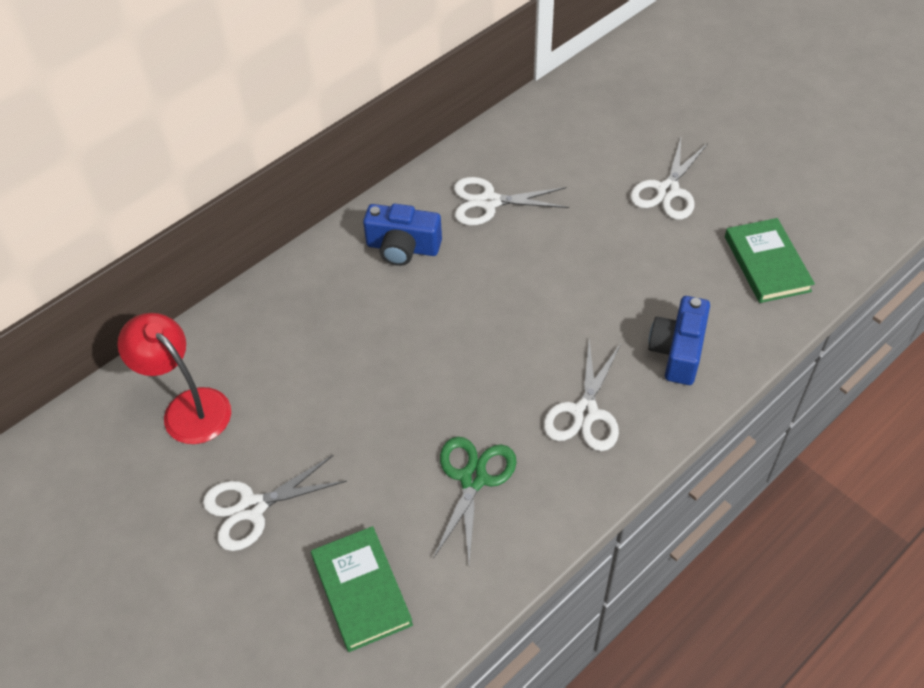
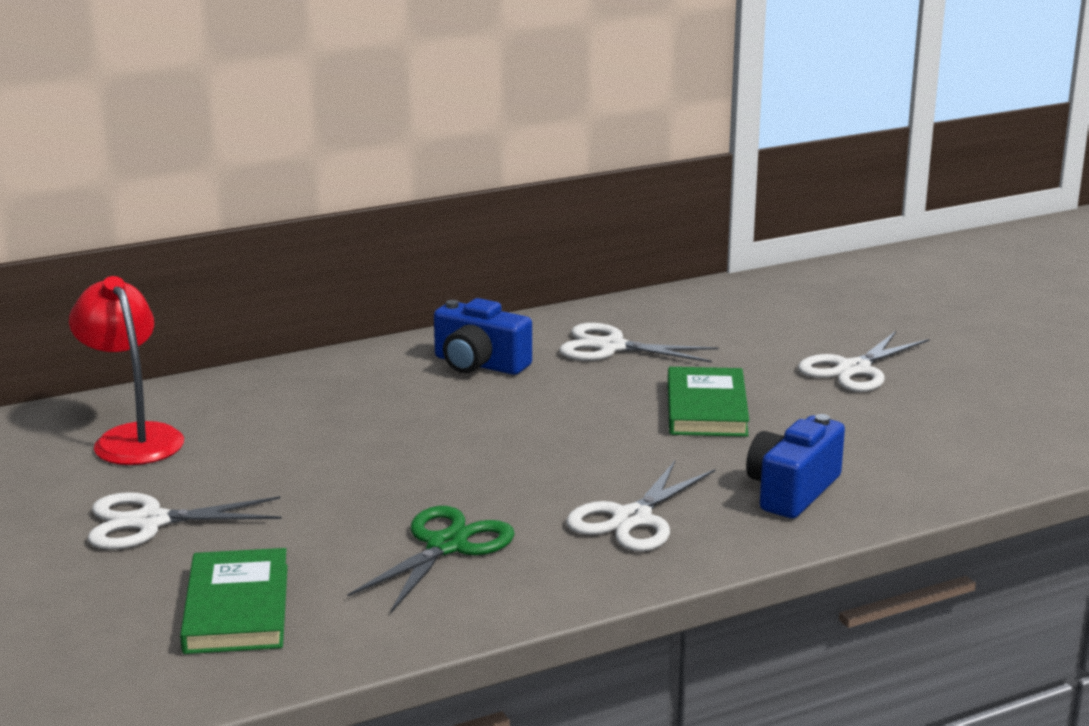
camera: 15 degrees right, 30 degrees down
green book [725,218,815,303] -> green book moved to [668,367,749,437]

